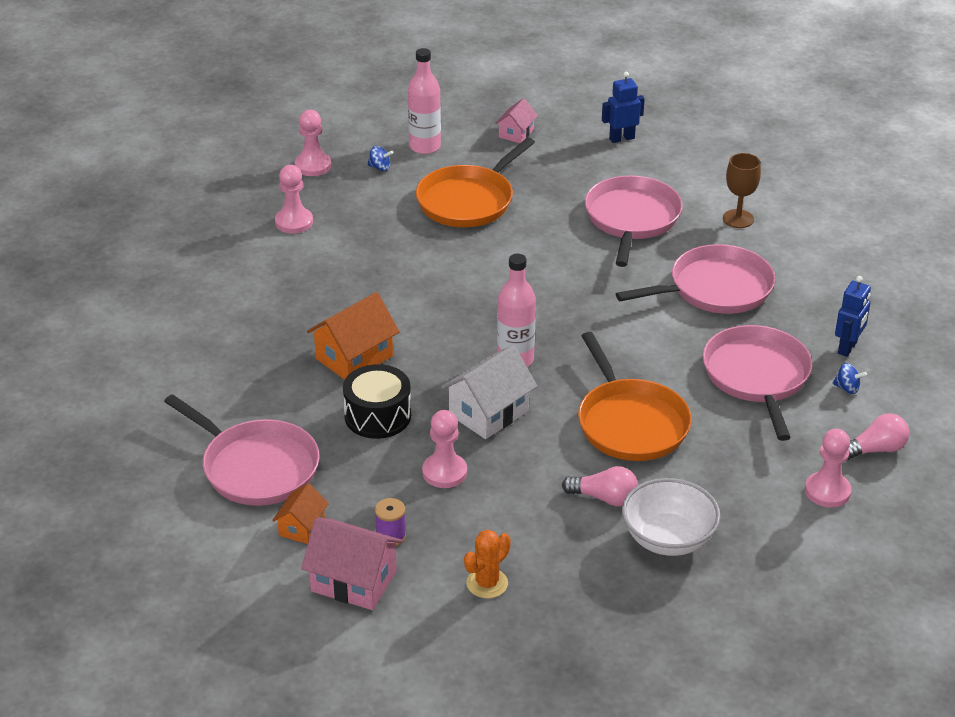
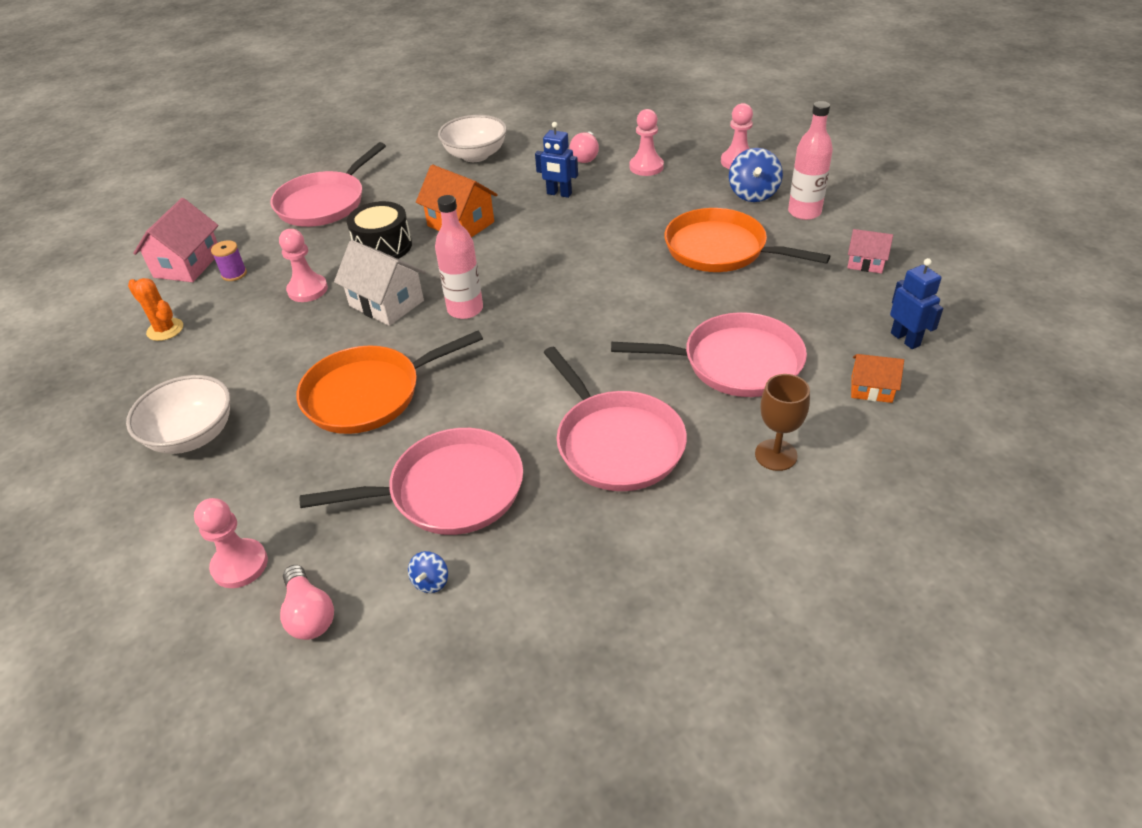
camera: 85 degrees right, 5 degrees up
orange house [272,483,329,544] -> orange house moved to [851,354,904,403]
blue spinning top [367,145,393,171] -> blue spinning top [729,148,783,202], size x1.91
pink light bulb [562,466,638,506] -> pink light bulb moved to [569,131,599,163]
blue robot [835,276,871,357] -> blue robot moved to [535,122,578,198]
none -> white bowl [438,115,507,162]

